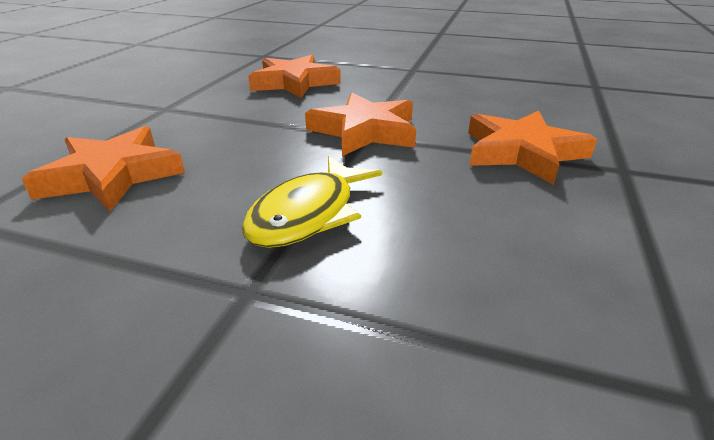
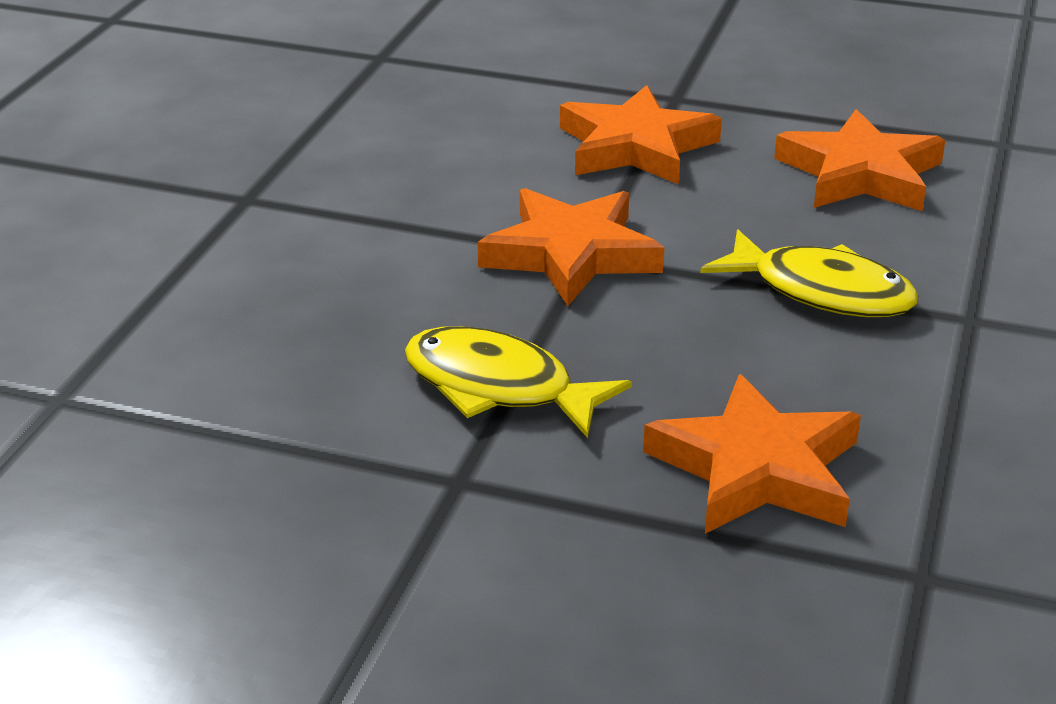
camera: 90 degrees left, 0 degrees up
orange star [248,55,341,98] -> orange star moved to [774,109,945,211]
none -> yellow fish [405,326,632,438]

